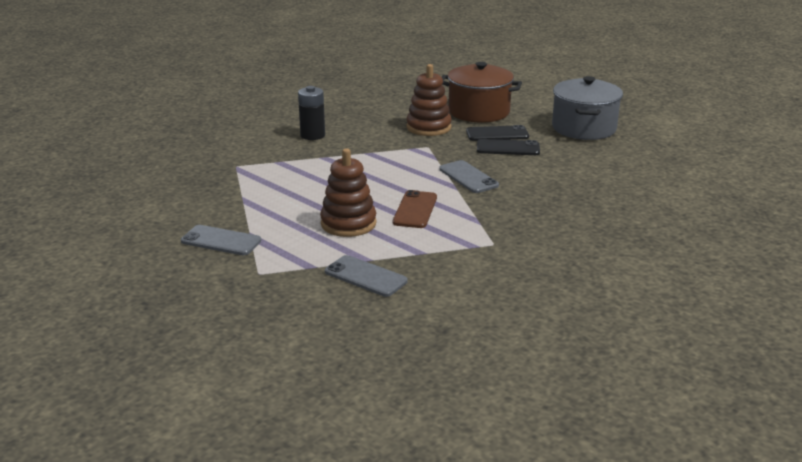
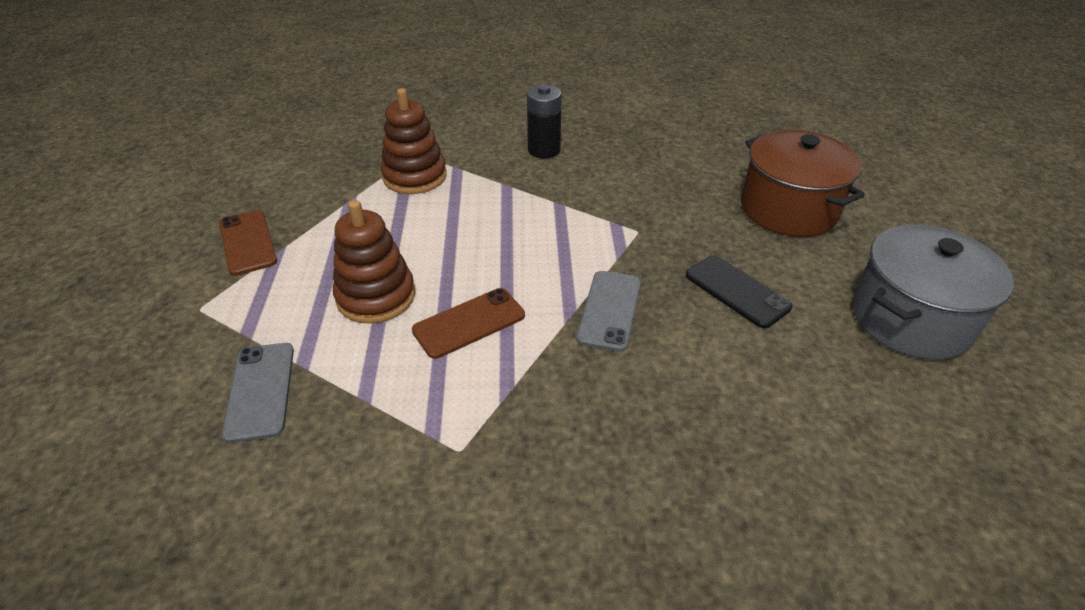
camera: 45 degrees right, 15 degrees up
grey phone [181,225,261,255] -> brown phone [219,210,277,276]
brown stacking toy [406,64,452,136] -> brown stacking toy moved to [381,88,447,194]
black phone [466,125,529,141] -> none

